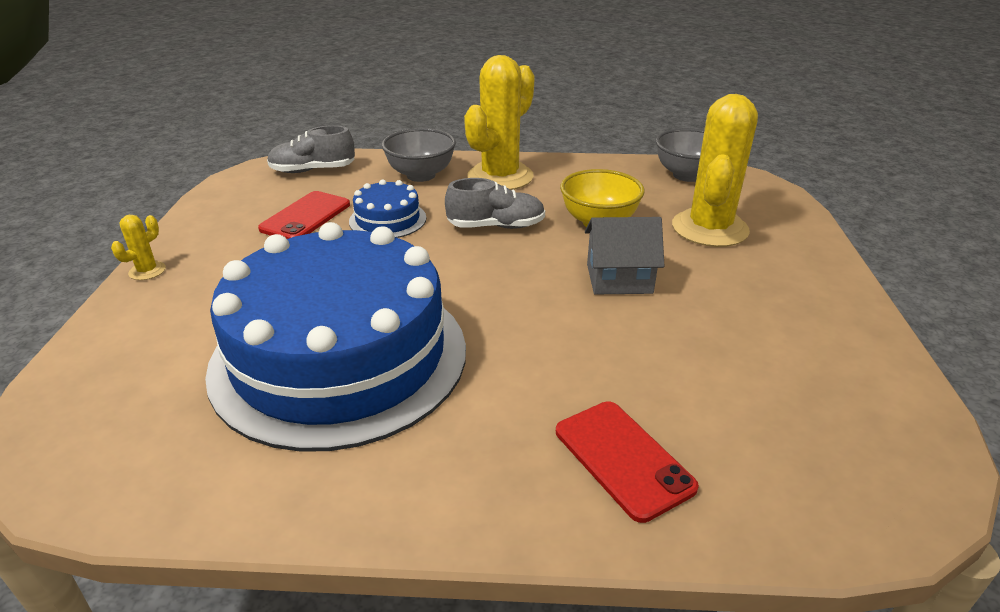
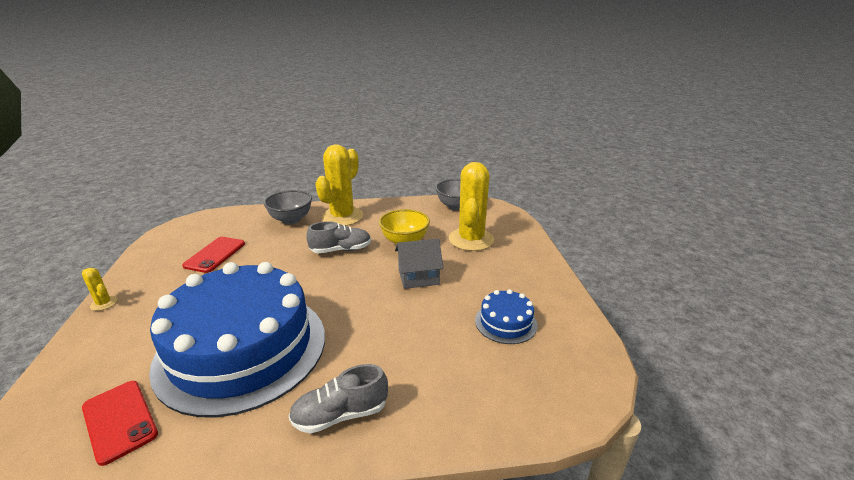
camera: 10 degrees left, 5 degrees down
yellow cactus [111,215,166,280] -> yellow cactus turned 75 degrees counterclockwise [82,268,117,311]
grey shoe [267,125,355,173] -> grey shoe moved to [289,364,388,433]
blue cake [349,179,426,238] -> blue cake moved to [475,289,537,344]
red phone [556,401,699,523] -> red phone moved to [82,381,158,466]

